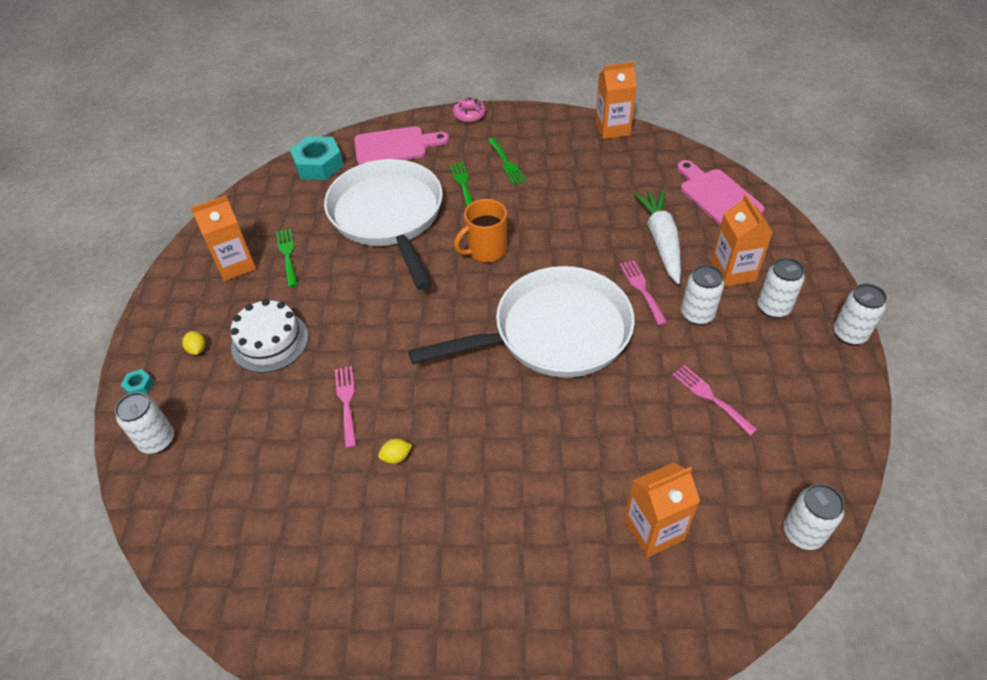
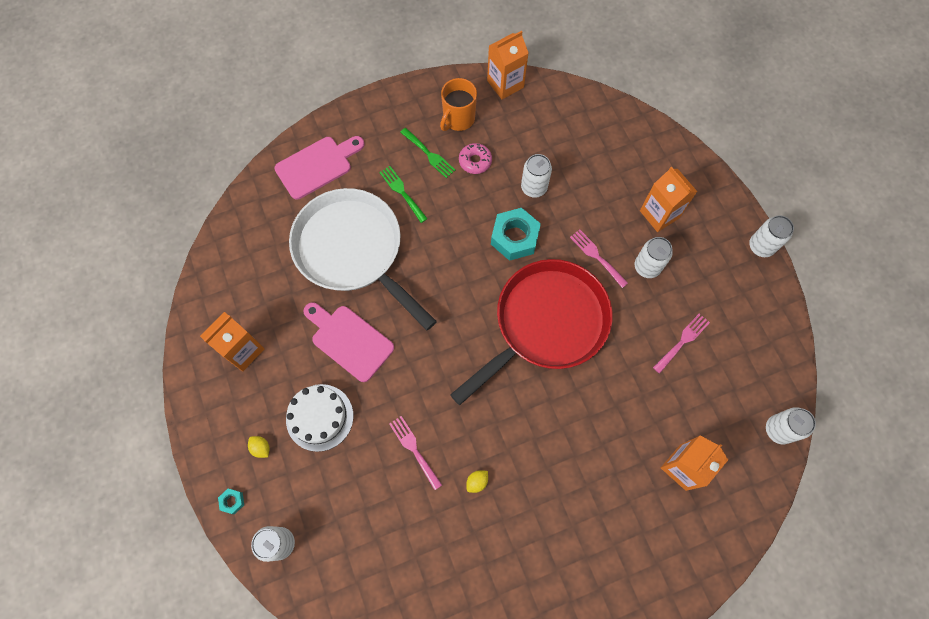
camera: 25 degrees left, 20 degrees up
green fork [276,228,297,287] -> none
turquoise nut [290,136,344,180] -> turquoise nut moved to [491,208,541,261]
white pan [408,266,635,378] -> red pan [450,259,613,405]
pink donut [453,98,486,123] -> pink donut moved to [459,143,492,174]
orange mug [454,199,507,263] -> orange mug moved to [440,78,477,131]
white carrot [633,189,681,284] -> none
pink fork [672,365,758,436] -> pink fork turned 105 degrees clockwise [653,314,710,374]
pink cutting board [677,160,765,226] -> pink cutting board moved to [303,302,394,382]
white can [758,258,805,318] -> white can moved to [521,154,552,198]

